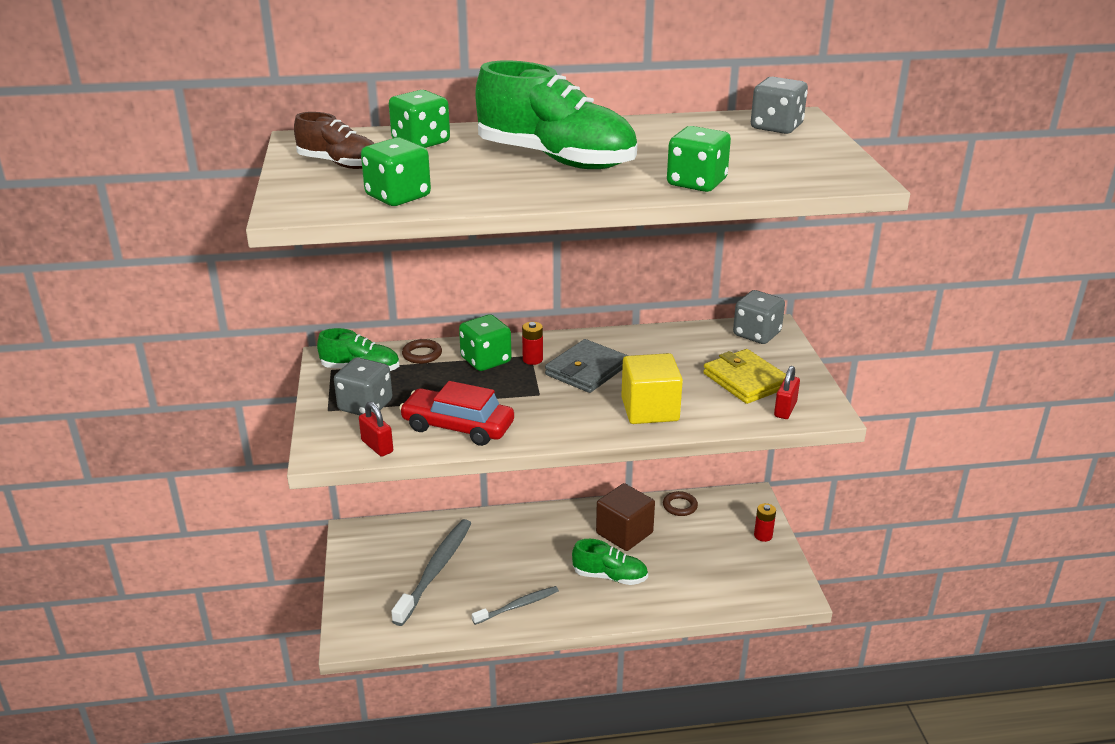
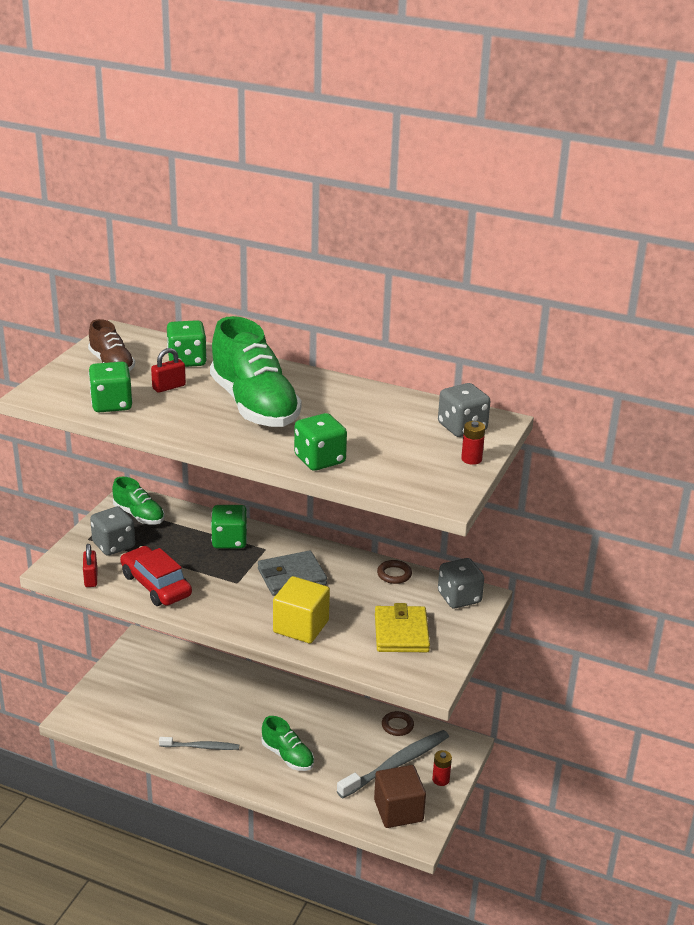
camera: 30 degrees right, 0 degrees up
grey toothbrush [391,519,472,626] -> grey toothbrush moved to [337,730,449,798]
brown ring [402,339,442,364] -> brown ring moved to [377,560,412,584]
red battery [522,322,543,365] -> red battery moved to [461,421,485,465]
brown cube [596,483,655,551] -> brown cube moved to [374,765,426,828]
red padlock [774,366,800,419] -> red padlock moved to [151,348,186,393]

